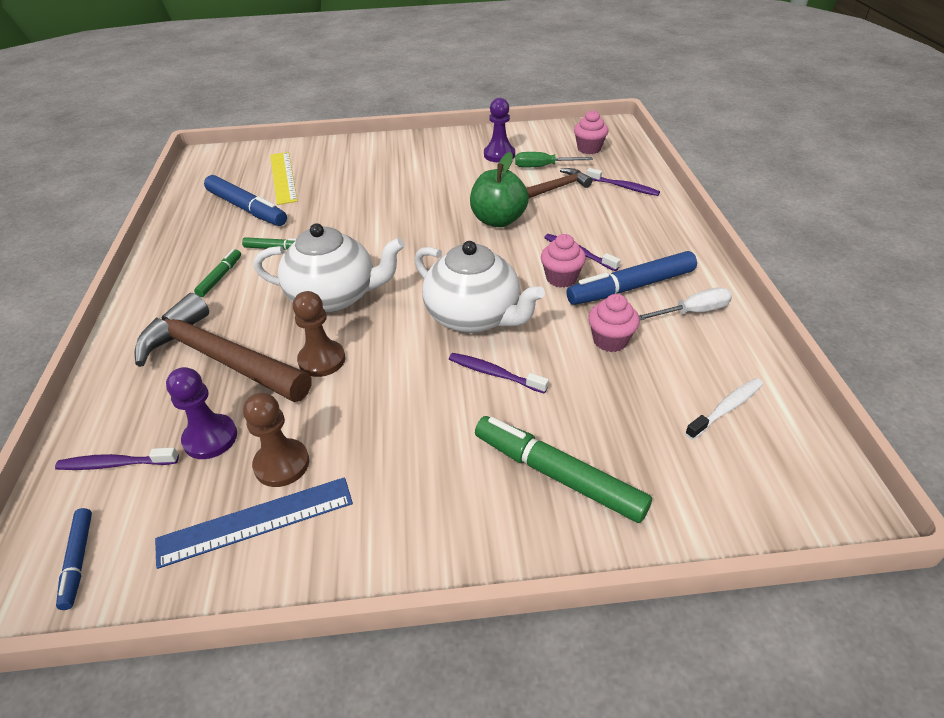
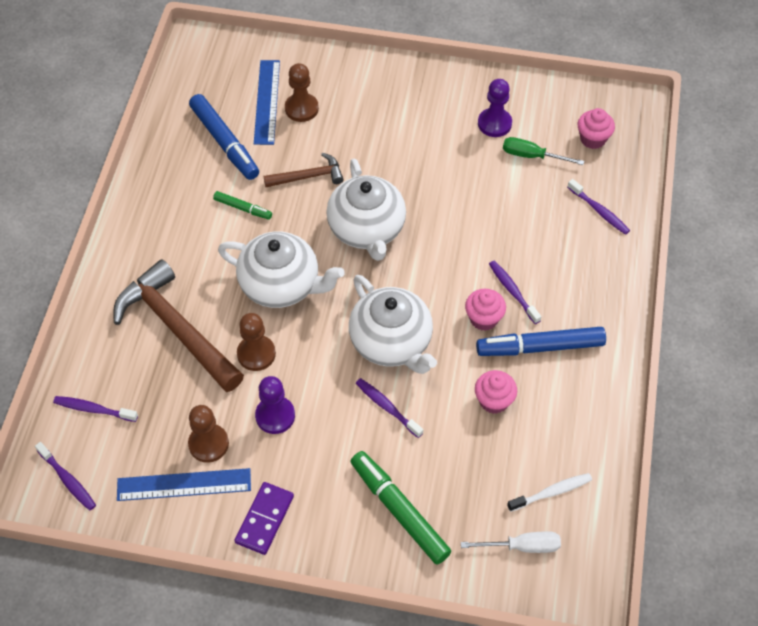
camera: 15 degrees right, 15 degrees up
blue marker [56,508,92,610] -> purple toothbrush [35,442,96,511]
purple pawn [166,367,237,459] -> purple pawn moved to [255,376,295,434]
green marker [194,249,241,297] -> none
yellow ruler [270,152,297,205] -> blue ruler [254,60,280,145]
green apple [470,152,529,227] -> none
brown hammer [526,168,592,198] -> brown hammer moved to [264,153,344,187]
white screwdriver [639,287,732,321] -> white screwdriver moved to [461,531,561,553]
none -> purple domino [234,482,294,555]
none -> brown pawn [285,63,319,122]
none -> white teapot [326,159,406,261]

